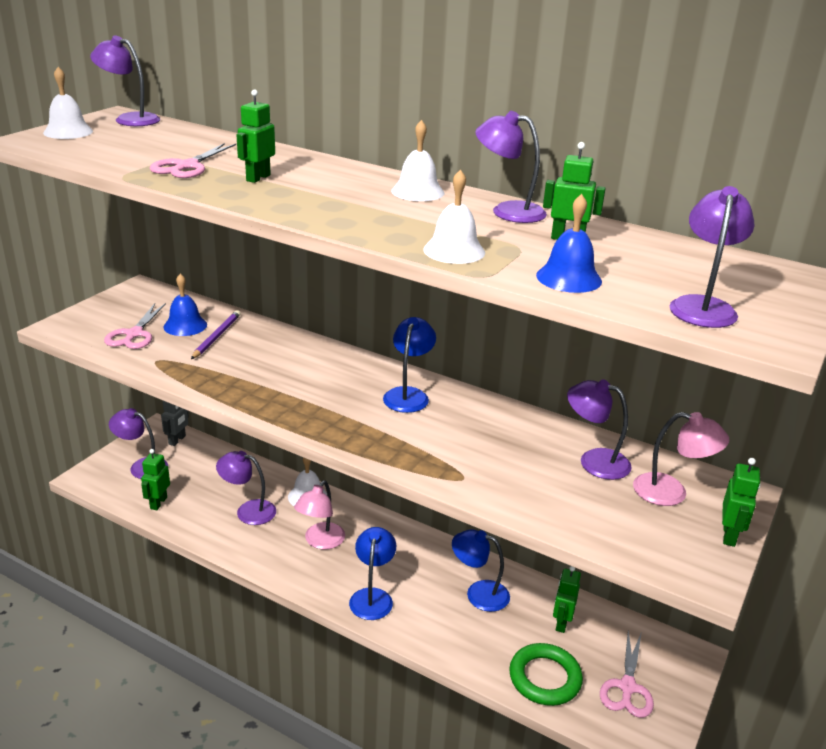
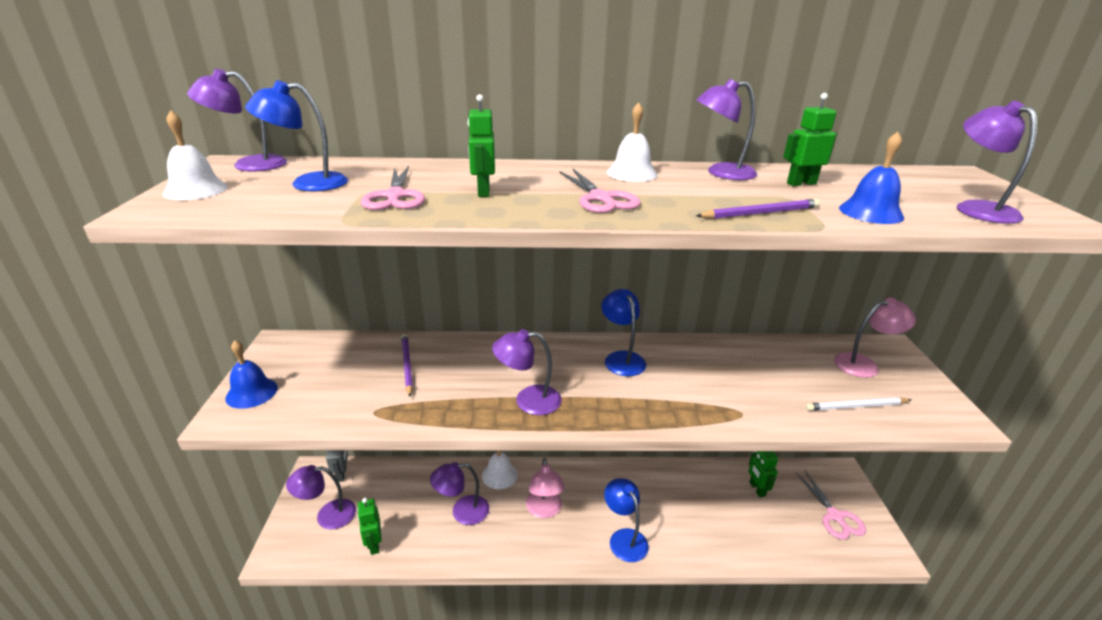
camera: 30 degrees left, 0 degrees up
pink scissors [104,303,166,349] -> pink scissors moved to [560,169,641,213]
blue bell [163,274,207,336] -> blue bell moved to [226,340,278,409]
white bell [423,169,485,264] -> purple pencil [696,199,820,219]
blue lamp [452,529,510,612] -> blue lamp moved to [245,80,348,191]
green ring [509,643,583,706] -> none
purple lamp [567,379,632,480] -> purple lamp moved to [492,329,562,415]
green robot [722,458,760,547] -> none
none -> white pencil [806,397,911,411]

